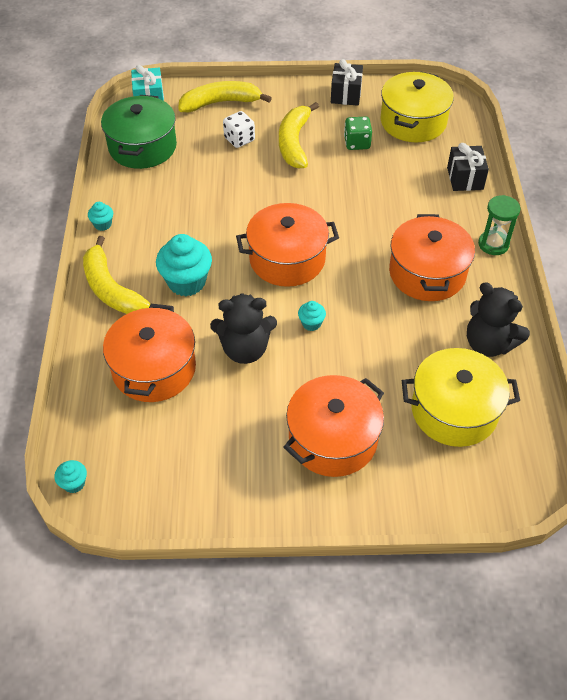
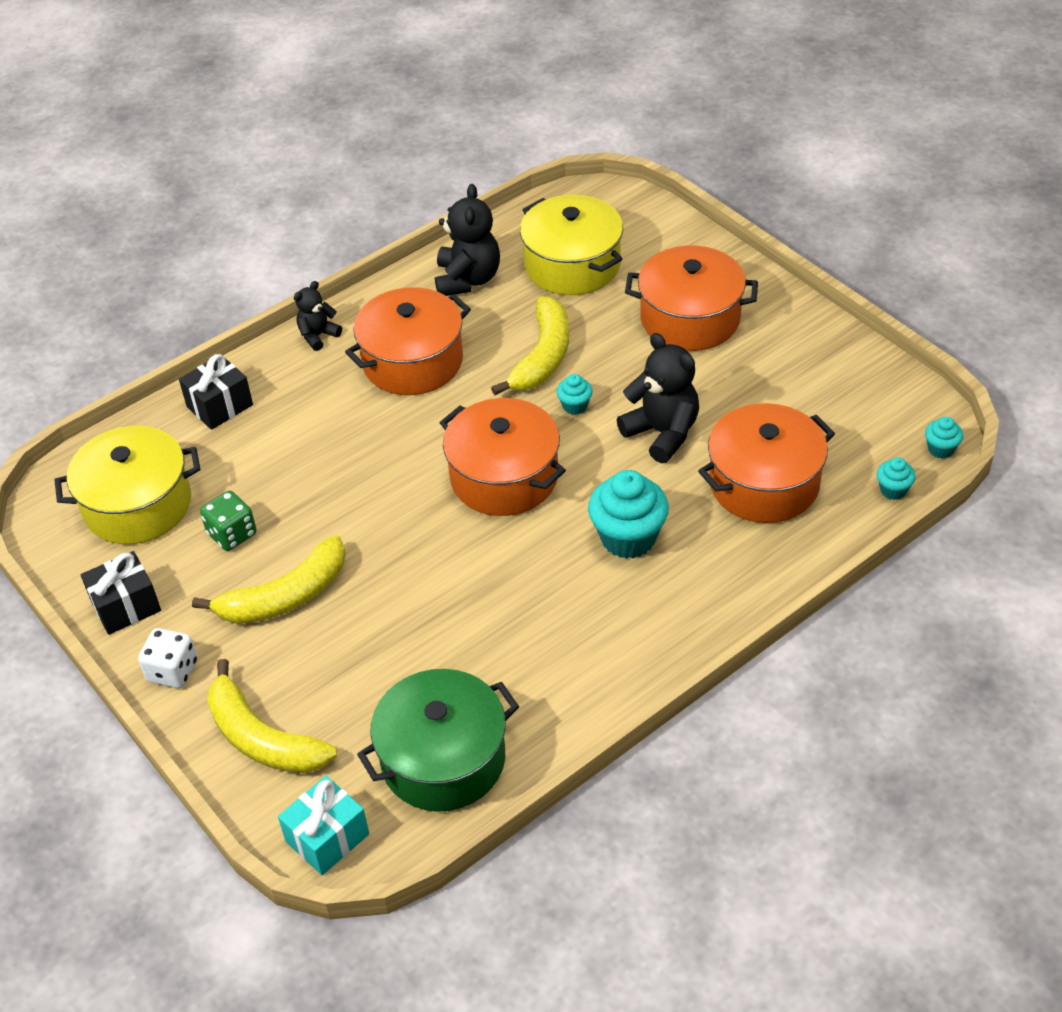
camera: 125 degrees left, 5 degrees down
yellow banana [83,236,150,314] -> yellow banana moved to [491,296,569,395]
turquoise cupcake [88,202,113,231] -> turquoise cupcake moved to [877,457,916,500]
white dice [223,111,255,148] -> white dice moved to [138,628,197,688]
green hourglass [478,195,521,255] -> black teddy bear [294,281,342,351]

